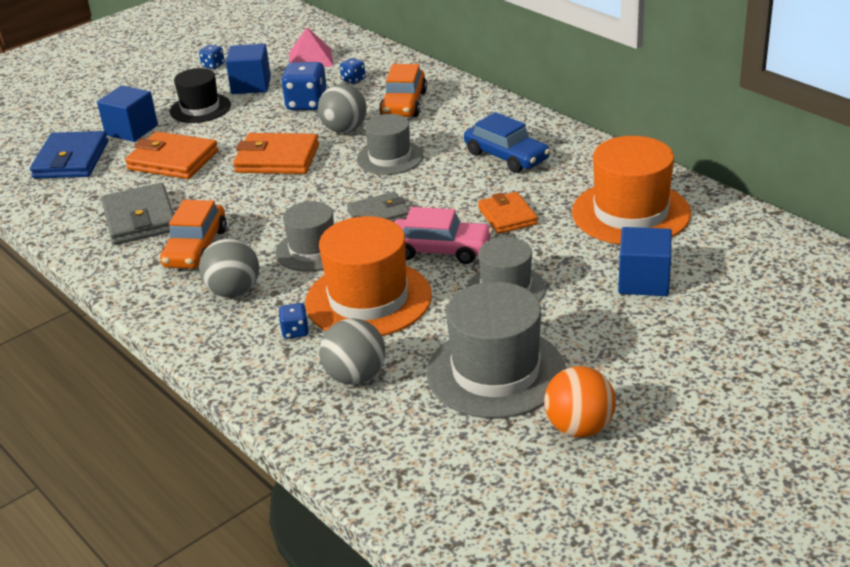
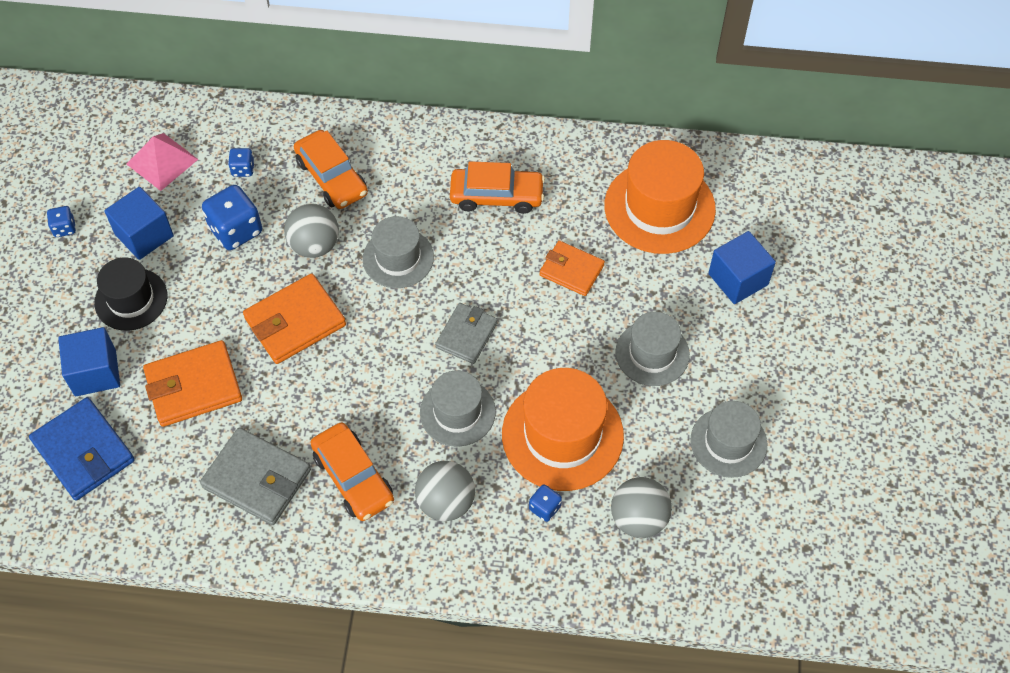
camera: 45 degrees left, 25 degrees up
pink car [394,207,493,264] -> none
grey hat [426,282,565,418] -> grey hat [690,401,767,478], size x0.63
blue car [464,112,550,173] -> orange car [450,161,545,214]
orange ball [544,366,616,437] -> none

